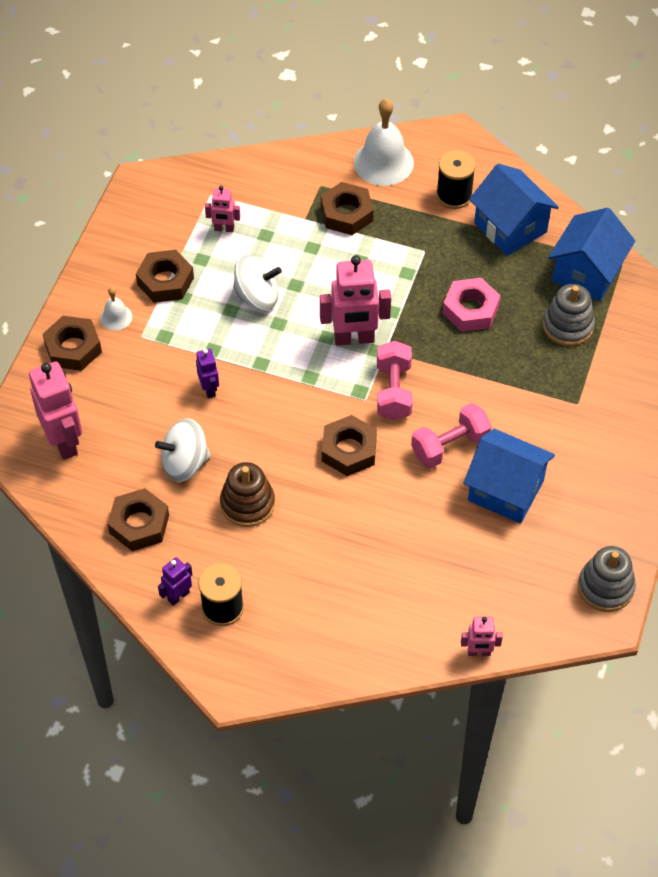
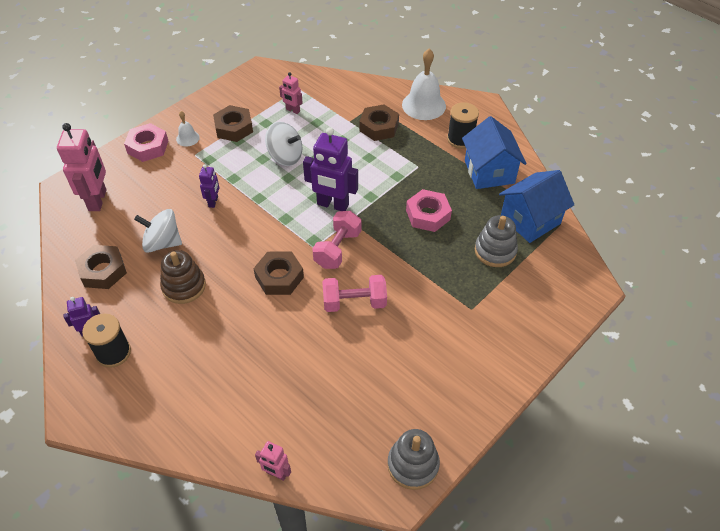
camera: 25 degrees right, 5 degrees down
brown nut [43,316,102,371] -> pink nut [124,123,168,162]
pink robot [320,255,391,346] -> purple robot [303,127,358,211]
blue house [464,429,555,524] -> none

